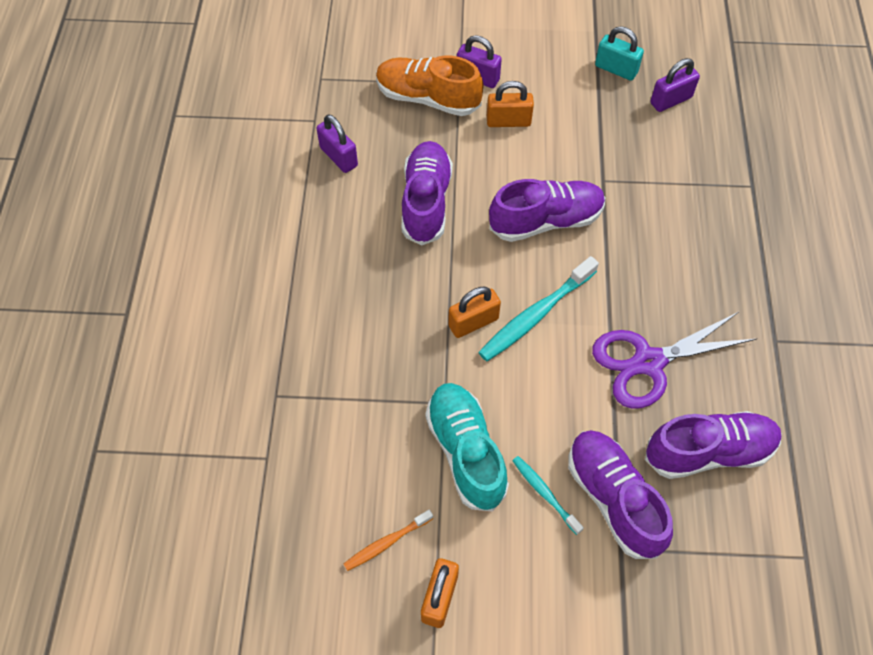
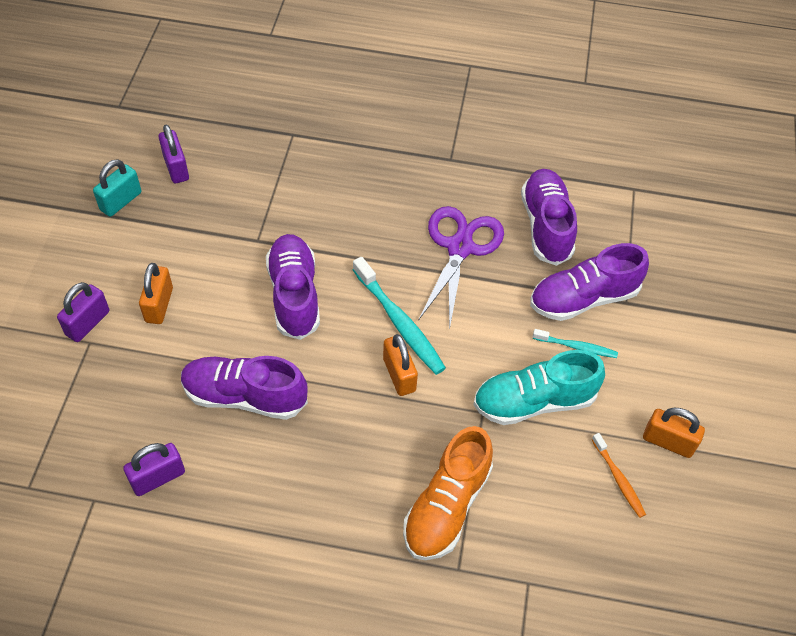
camera: 85 degrees left, 5 degrees down
orange shoe [376,55,483,116] -> orange shoe moved to [403,426,493,560]
turquoise toothbrush [512,456,584,535] -> turquoise toothbrush turned 135 degrees counterclockwise [533,329,618,358]
purple scissors [592,312,757,409] -> purple scissors turned 150 degrees counterclockwise [418,206,504,330]

